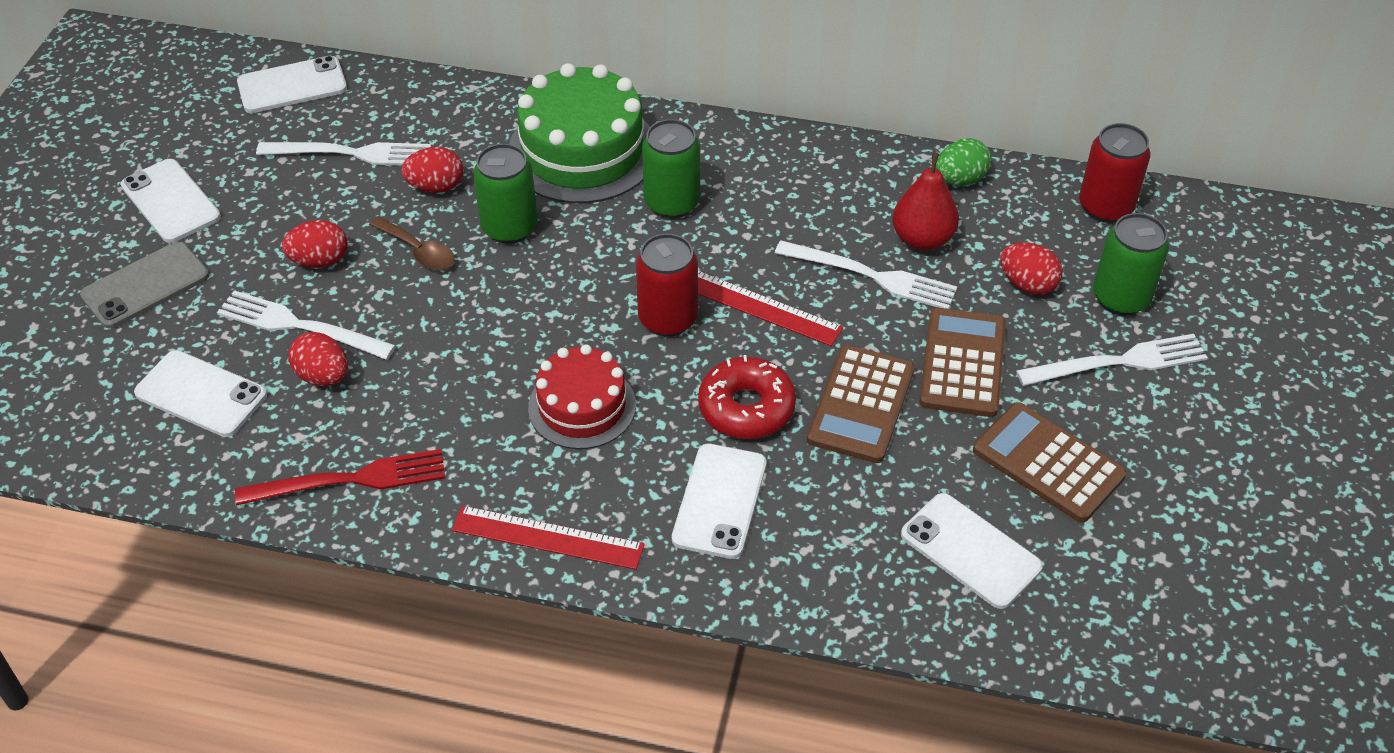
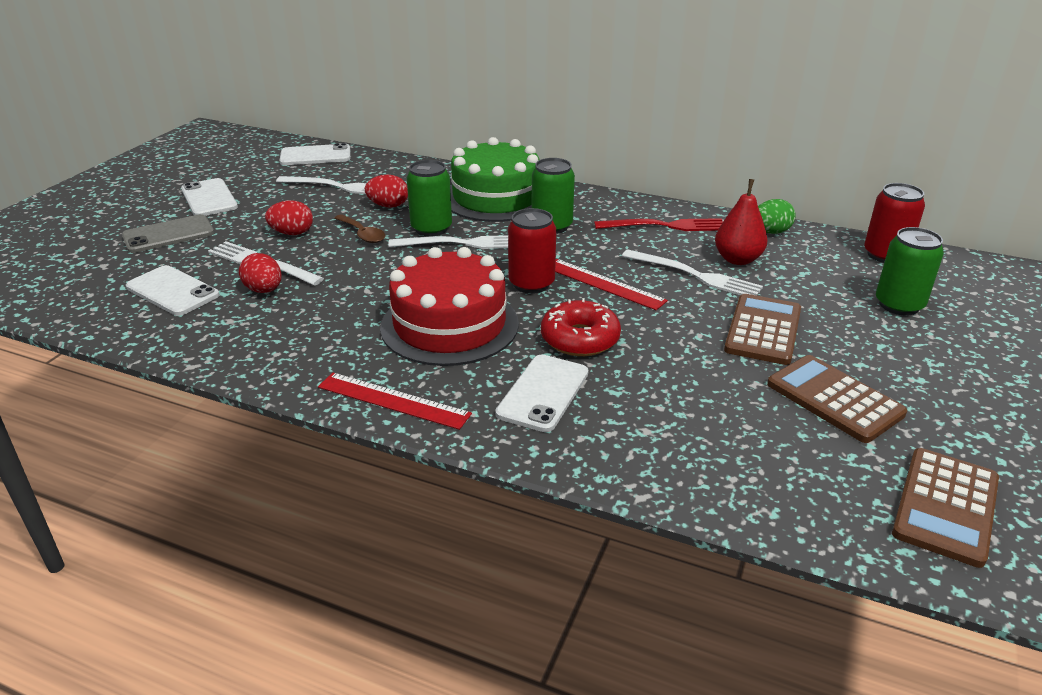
camera: 10 degrees right, 15 degrees down
red fork [235,449,445,506] -> red fork moved to [594,218,723,231]
red cake [528,344,636,449] -> red cake [380,247,519,366], size x1.61
brown calculator [807,345,915,463] -> brown calculator moved to [892,448,999,568]
white phone [901,493,1043,609] -> none
red egg [1000,242,1063,295] -> none
white fork [1016,334,1208,386] -> white fork moved to [388,235,508,249]

